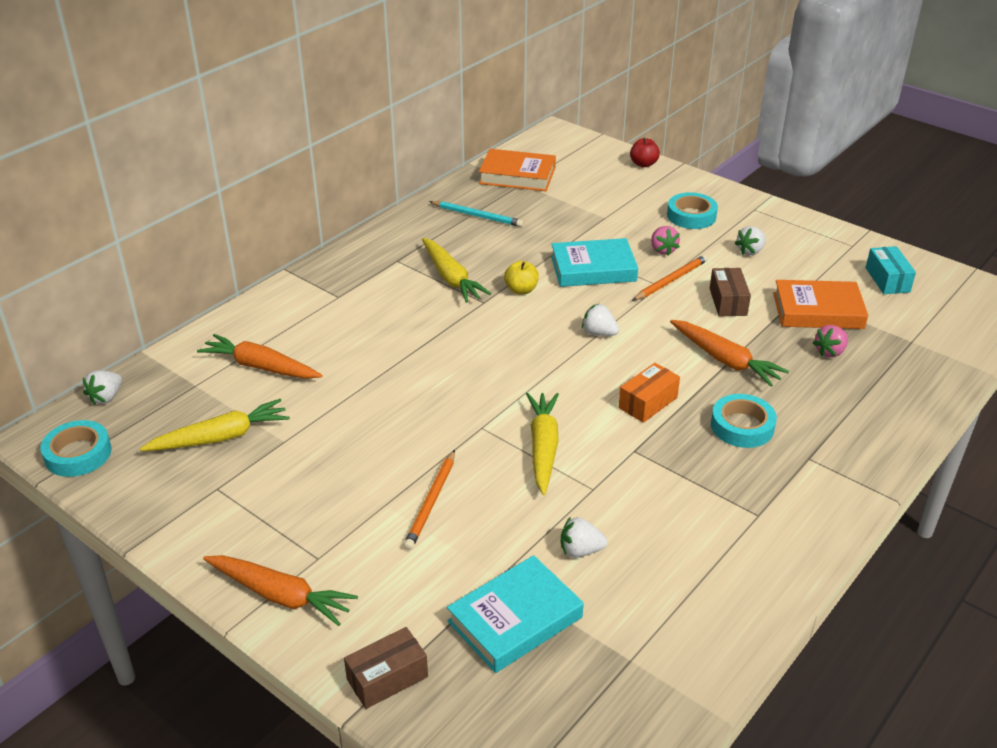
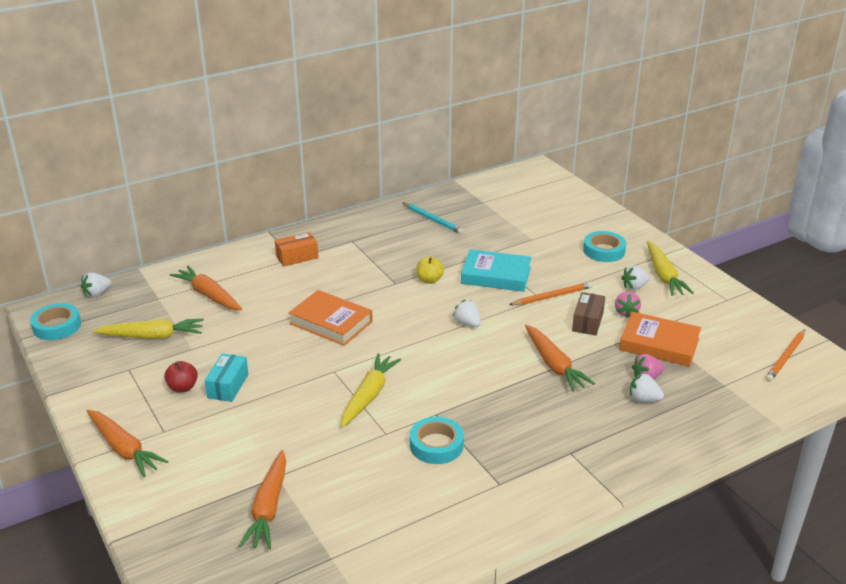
camera: 20 degrees right, 5 degrees down
brown box [344,627,428,709] -> none
orange pencil [403,450,455,550] -> orange pencil moved to [765,330,805,382]
yellow carrot [422,238,491,303] -> yellow carrot moved to [647,241,694,296]
turquoise book [447,555,583,673] -> orange carrot [239,450,286,549]
orange book [479,149,556,191] -> orange book moved to [289,290,373,346]
white strawberry [561,516,607,558] -> white strawberry moved to [630,373,664,402]
orange box [618,363,680,423] -> orange box moved to [275,232,319,267]
red apple [630,138,660,167] -> red apple moved to [164,361,198,393]
pink strawberry [651,226,680,255] -> pink strawberry moved to [615,292,641,318]
turquoise tape [711,394,777,448] -> turquoise tape moved to [410,417,464,464]
turquoise box [866,246,916,294] -> turquoise box moved to [204,353,248,402]

